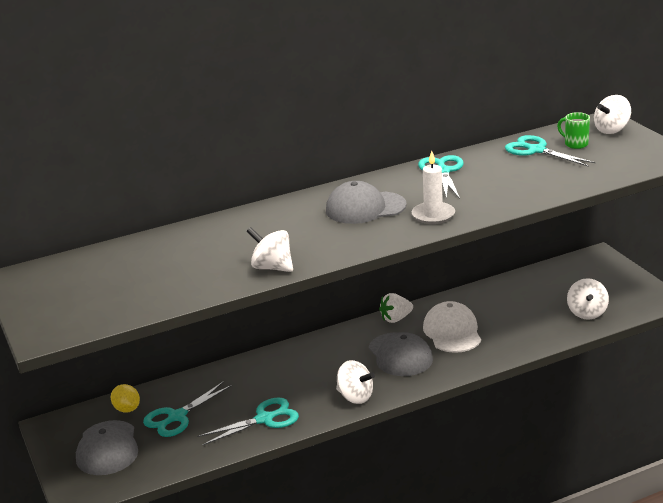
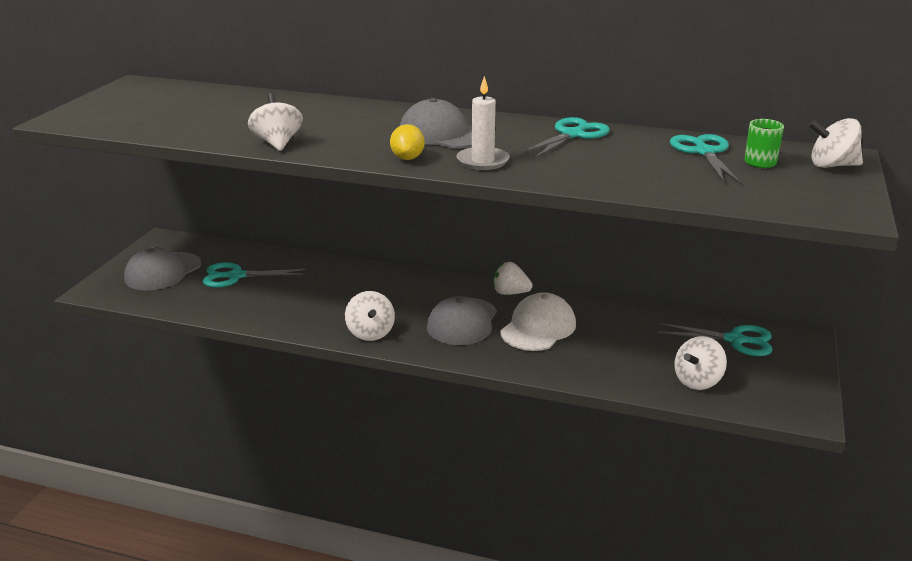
camera: 40 degrees right, 0 degrees up
yellow lemon [111,384,140,413] -> yellow lemon moved to [390,124,425,160]
turquoise scissors [197,397,299,445] -> turquoise scissors moved to [657,323,773,356]

